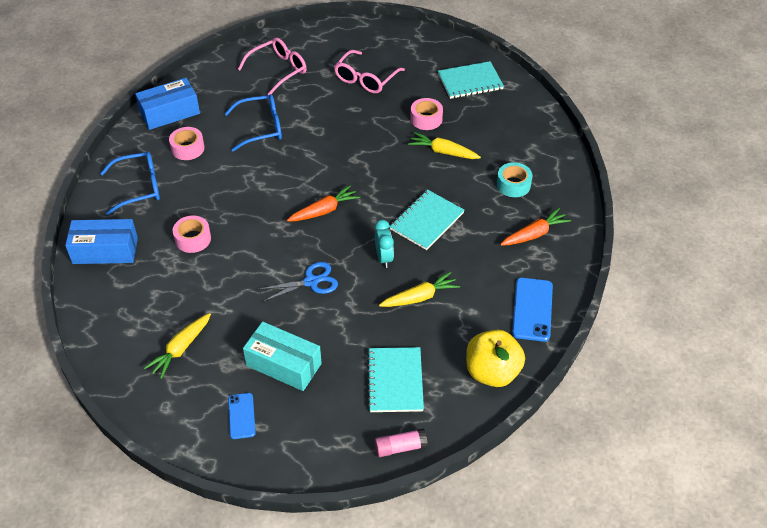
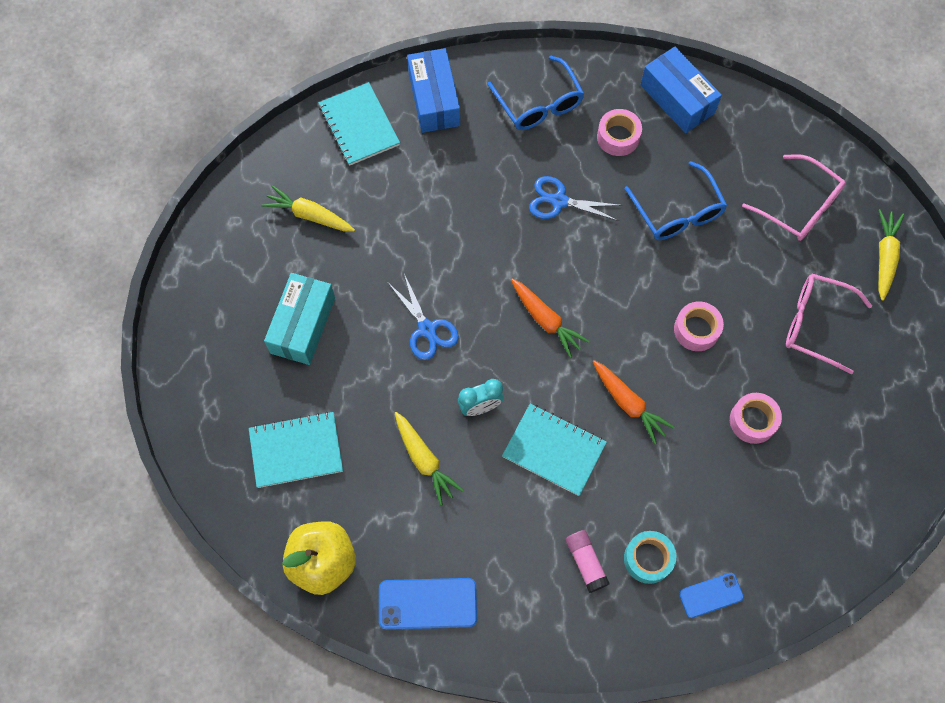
camera: 80 degrees right, 20 degrees up
pink tape [173,216,211,253] -> pink tape moved to [674,302,724,351]
blue phone [228,393,256,439] -> blue phone moved to [679,573,744,618]
pink glue stick [374,428,428,457] -> pink glue stick moved to [565,530,610,593]
yellow carrot [408,132,481,159] -> yellow carrot moved to [878,209,904,301]
turquoise notebook [438,61,504,99] -> turquoise notebook moved to [318,82,400,166]
orange carrot [500,208,571,246] -> orange carrot moved to [593,360,674,444]
none -> blue scissors [529,176,622,221]

